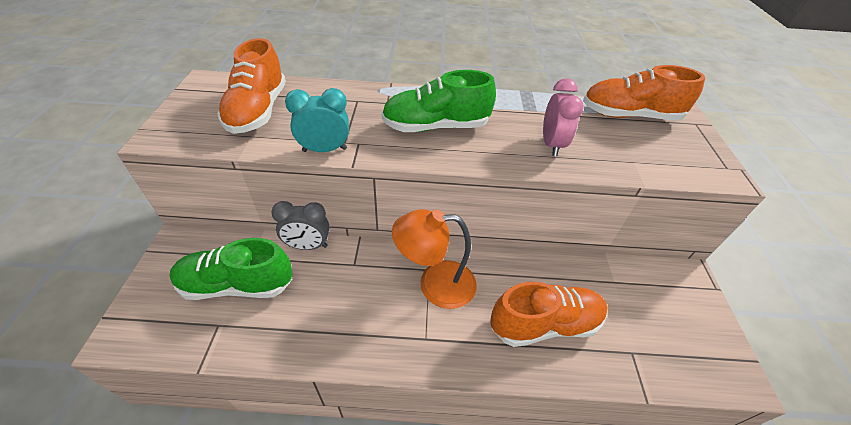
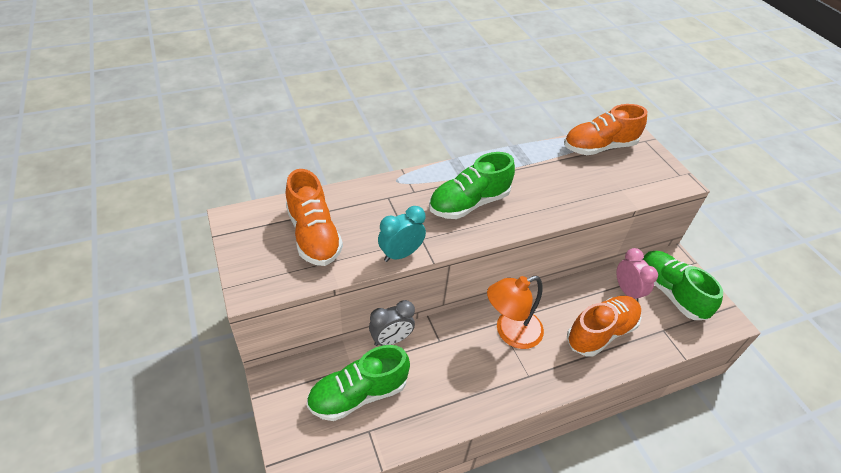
camera: 25 degrees left, 0 degrees up
pink clock [543,78,584,156] -> pink clock moved to [617,248,658,301]
none -> green shoe [643,251,723,320]

